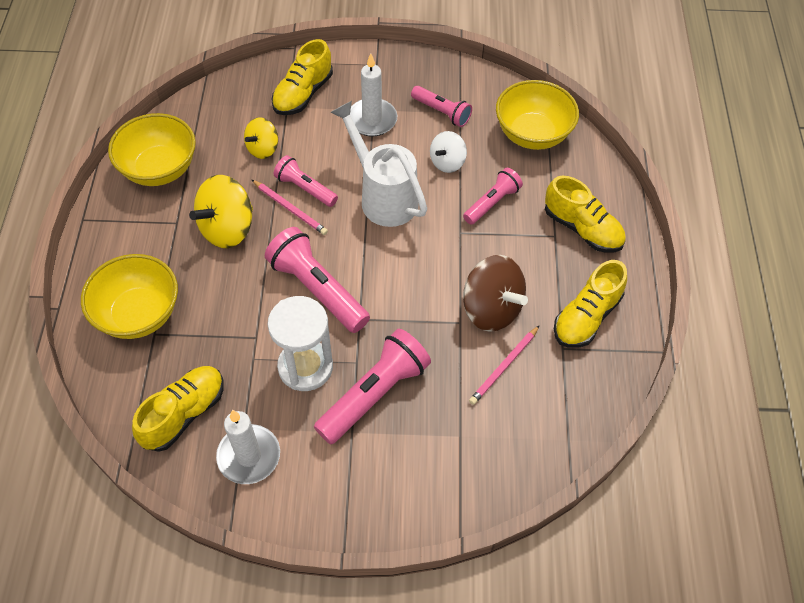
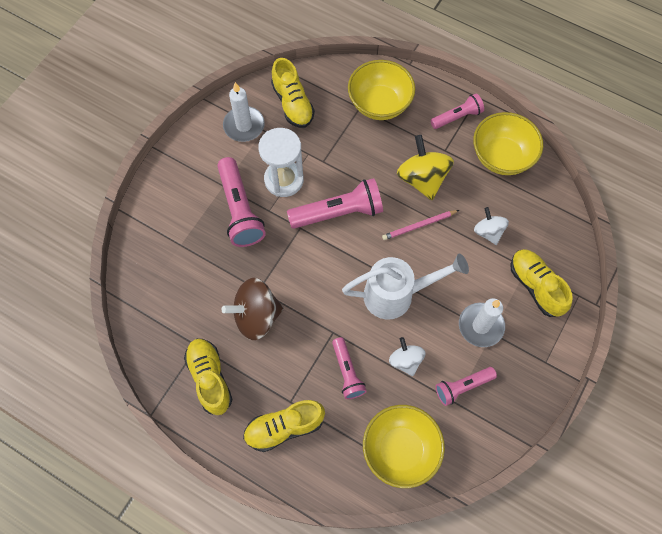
camera: 120 degrees right, 10 degrees up
yellow spinning top [244,117,278,159] -> white spinning top [474,207,509,245]
pink flashlight [274,155,338,207] -> pink flashlight moved to [431,94,484,129]
pink pencil [469,326,539,405] -> none

